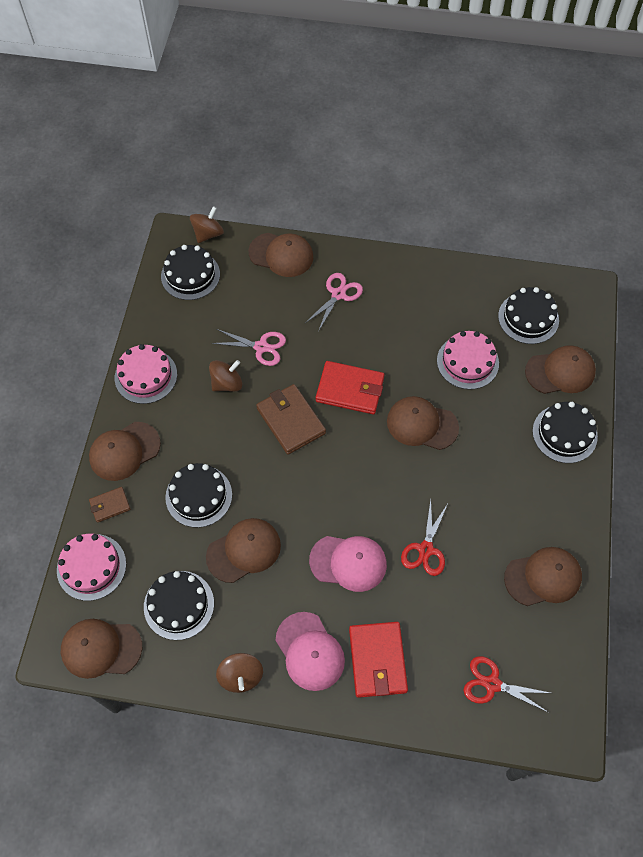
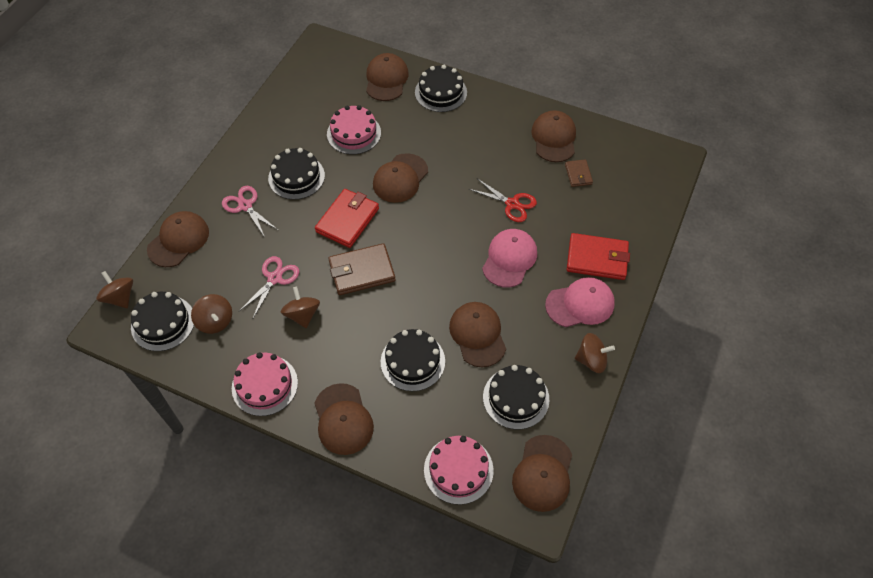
camera: 75 degrees left, 5 degrees down
brown wallet [89,487,131,523] -> brown wallet moved to [565,159,593,187]
red scissors [464,656,550,712] -> none
black cake [498,287,559,344] -> black cake moved to [268,148,325,200]
none -> brown spinning top [191,294,232,334]

